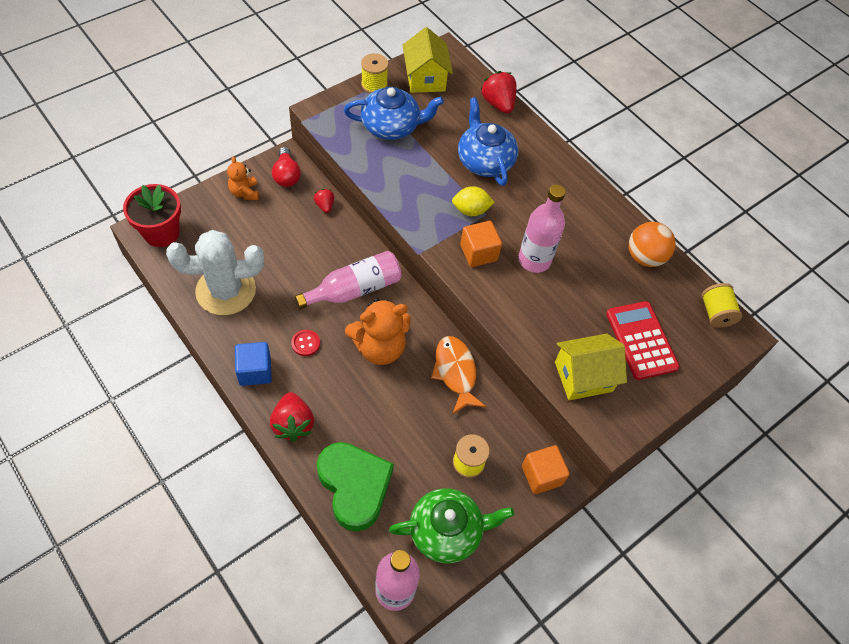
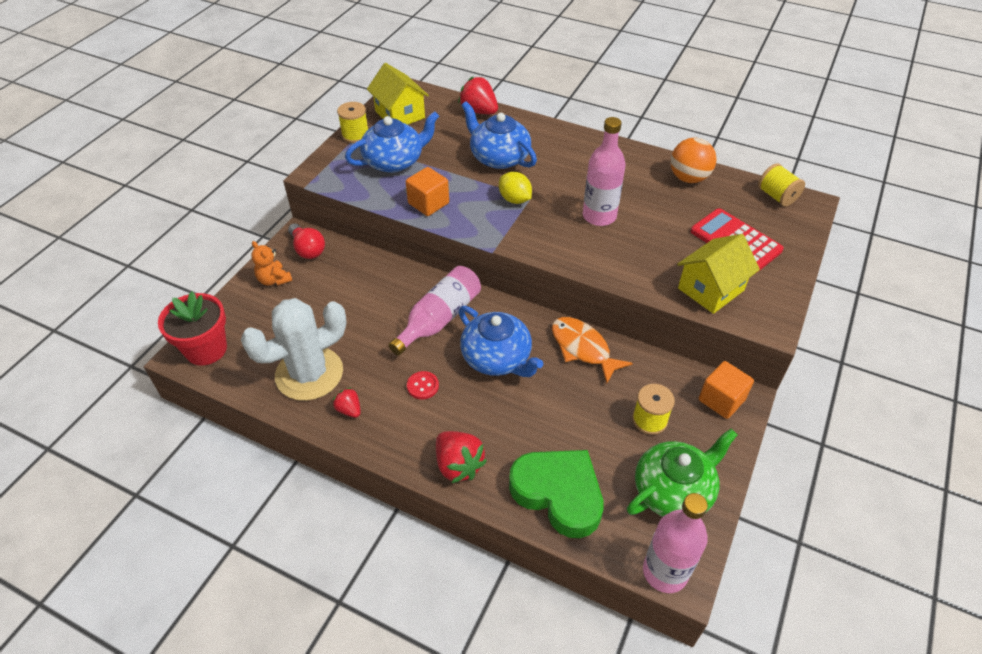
camera: 20 degrees left, 10 degrees down
blue cube [235,342,272,386] -> none
red strawberry [314,189,334,213] -> red strawberry moved to [333,387,361,418]
orange teddy bear [345,298,411,365] -> blue teapot [458,306,543,377]
yellow lemon [452,186,495,216] -> yellow lemon turned 75 degrees clockwise [499,172,532,204]
orange cube [460,221,502,267] -> orange cube moved to [406,167,449,216]

